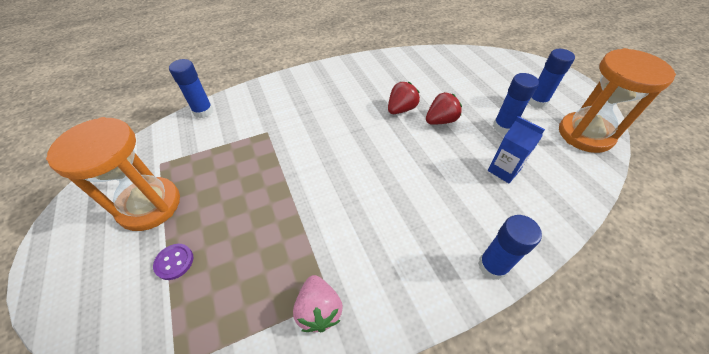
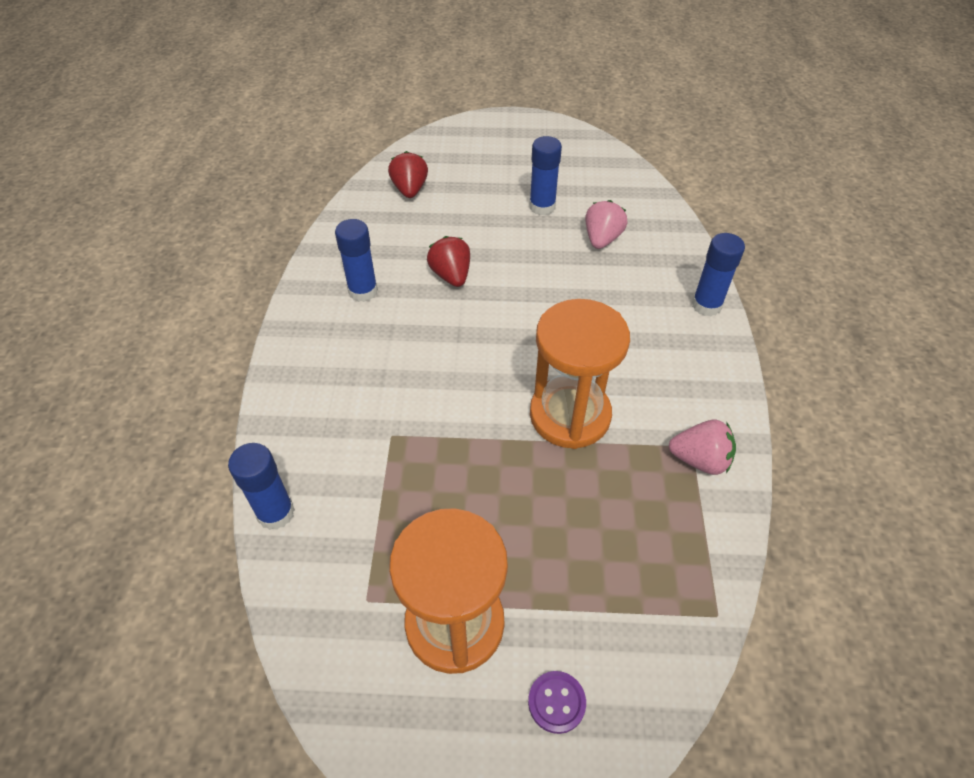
camera: 65 degrees left, 0 degrees up
purple button [153,244,193,280] -> purple button moved to [528,671,586,734]
red strawberry [426,92,462,125] -> red strawberry moved to [388,151,428,198]
blue carton [488,116,545,183] -> pink strawberry [585,200,628,249]
blue glue stick [528,49,575,108] -> blue glue stick moved to [335,219,378,302]
orange hourglass [559,48,676,153] -> orange hourglass moved to [530,299,630,449]

